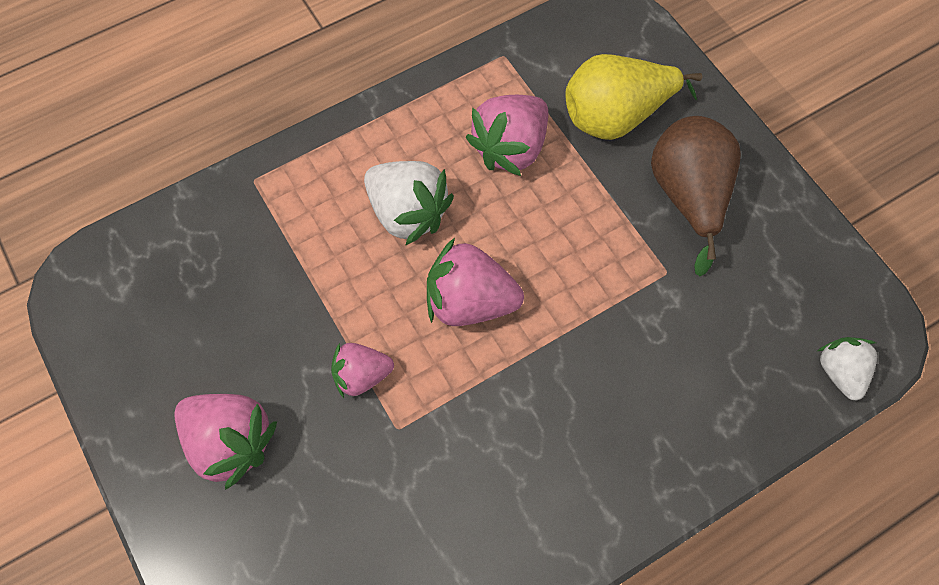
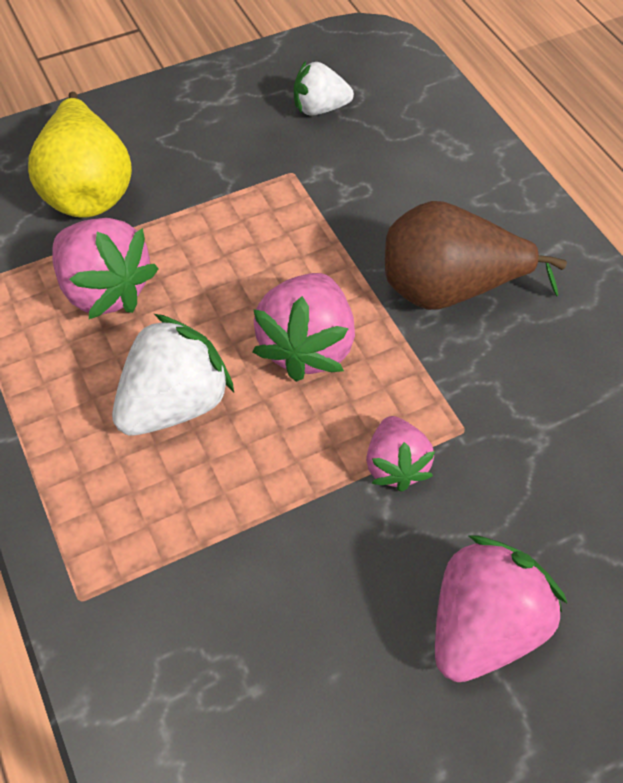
camera: 85 degrees left, 10 degrees down
brown pear [651,116,741,276] -> brown pear moved to [385,201,567,310]
white strawberry [818,337,877,400] -> white strawberry moved to [294,61,354,116]

